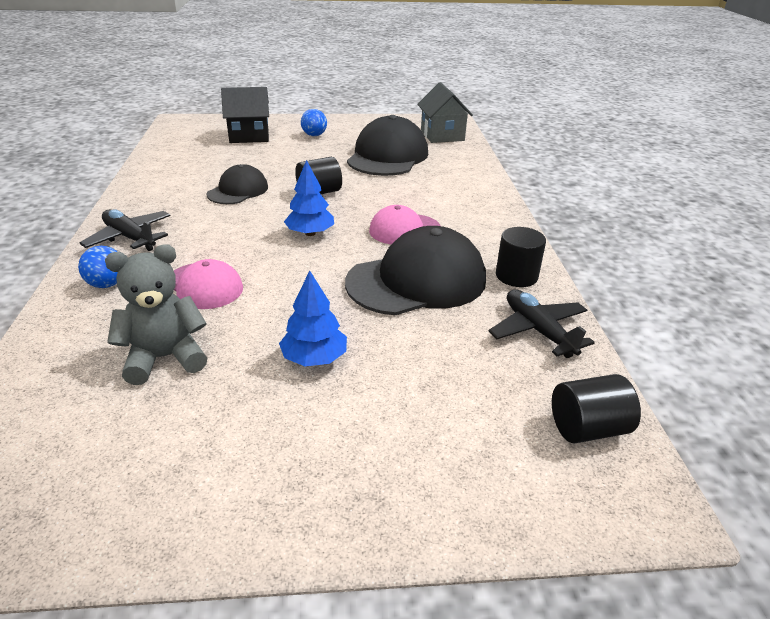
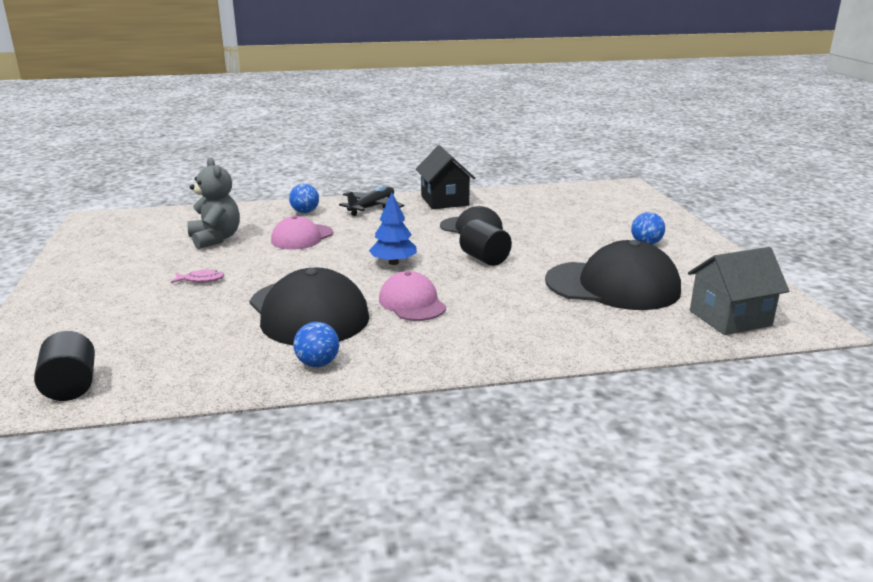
camera: 85 degrees right, 10 degrees down
black house [221,87,269,143] -> black house moved to [416,145,475,209]
blue tree [279,271,347,366] -> pink fish [171,269,224,283]
black plane [489,289,595,358] -> none
black cylinder [496,227,546,287] -> blue ball [293,322,339,367]

